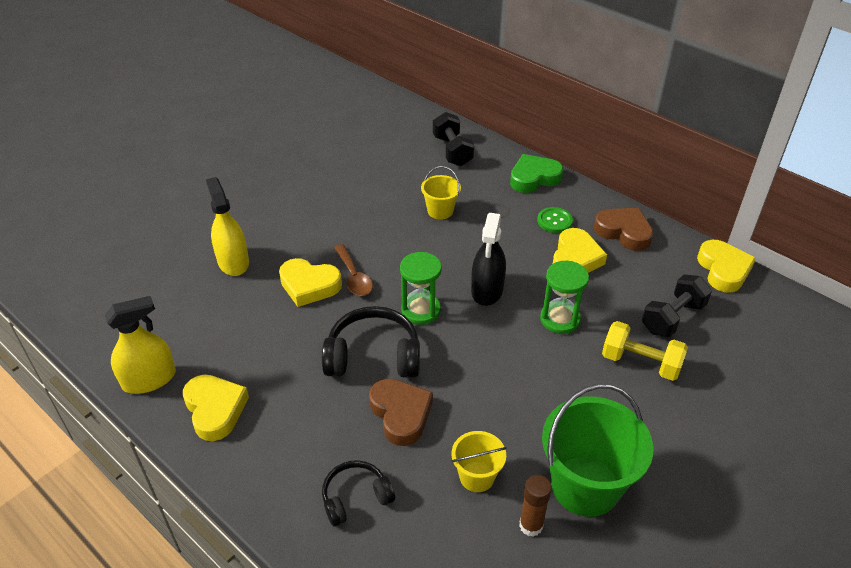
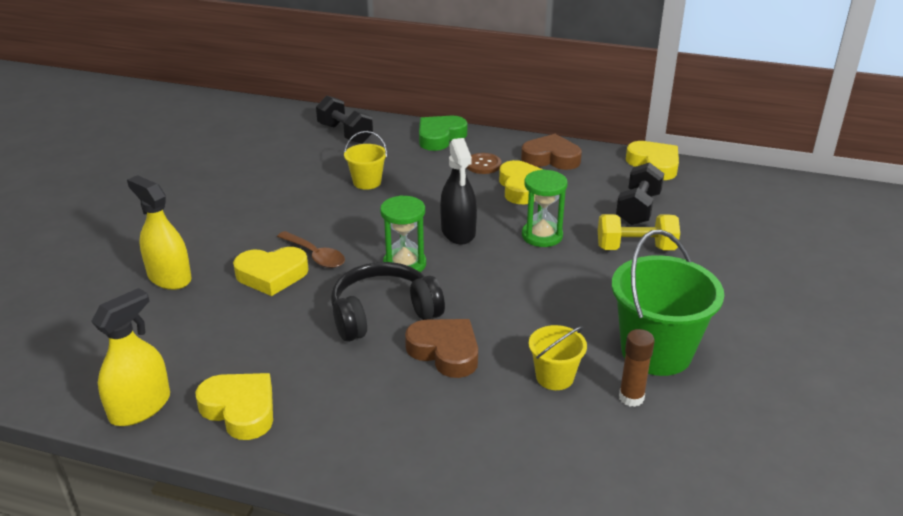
camera: 25 degrees left, 10 degrees down
black headphones [322,460,395,527] -> none
green button [537,207,573,233] -> brown button [467,153,501,174]

